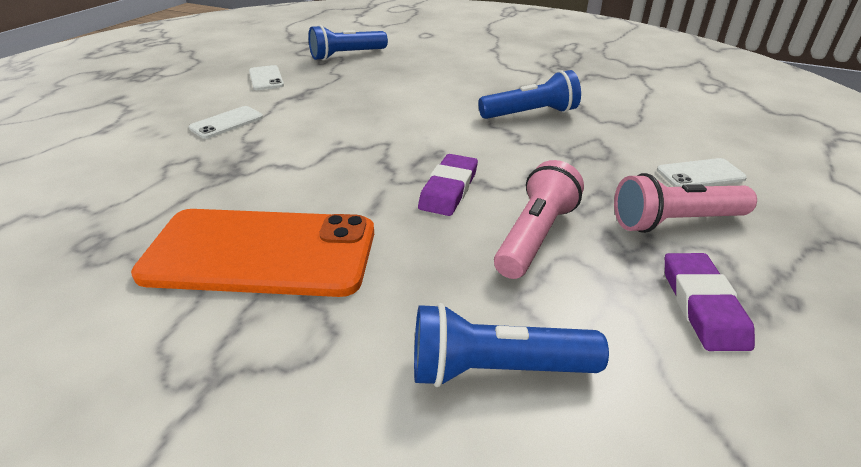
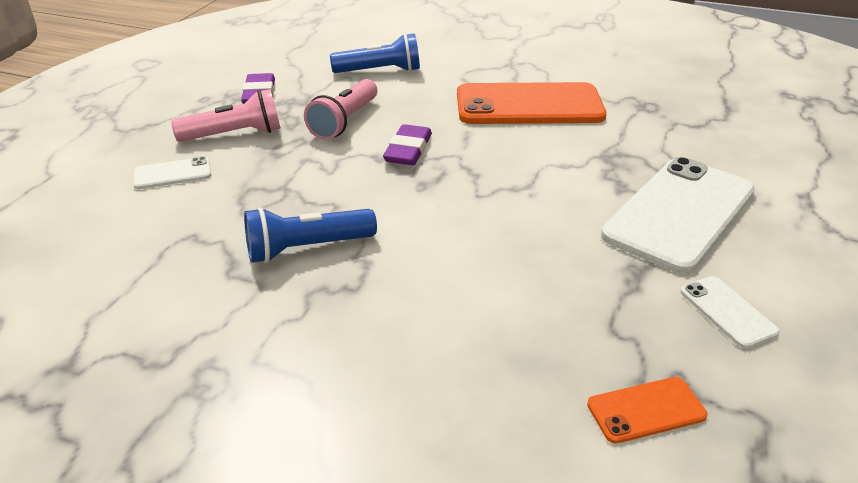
camera: 175 degrees right, 0 degrees up
white phone [189,106,263,139] -> white phone [601,157,755,274], size x2.25
blue flashlight [308,25,388,61] -> orange phone [587,377,707,444]

